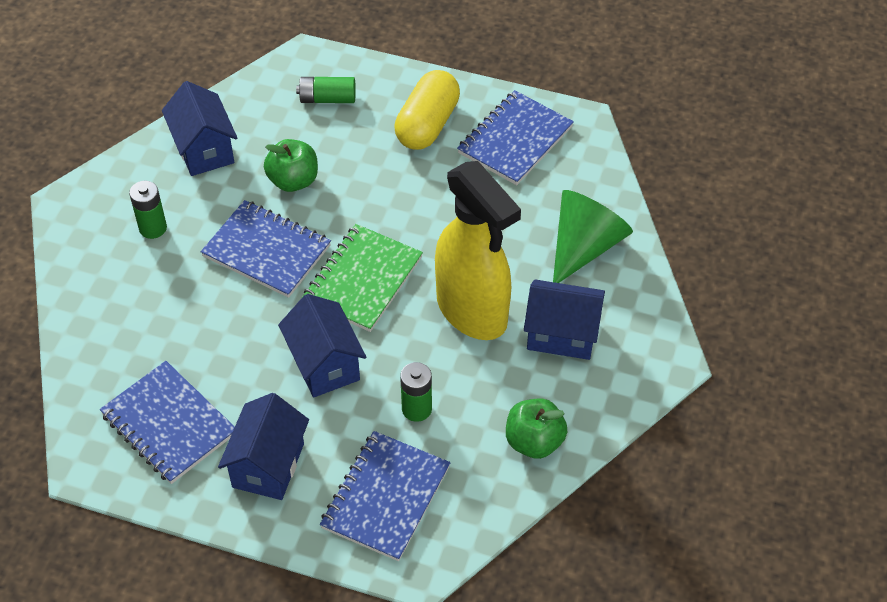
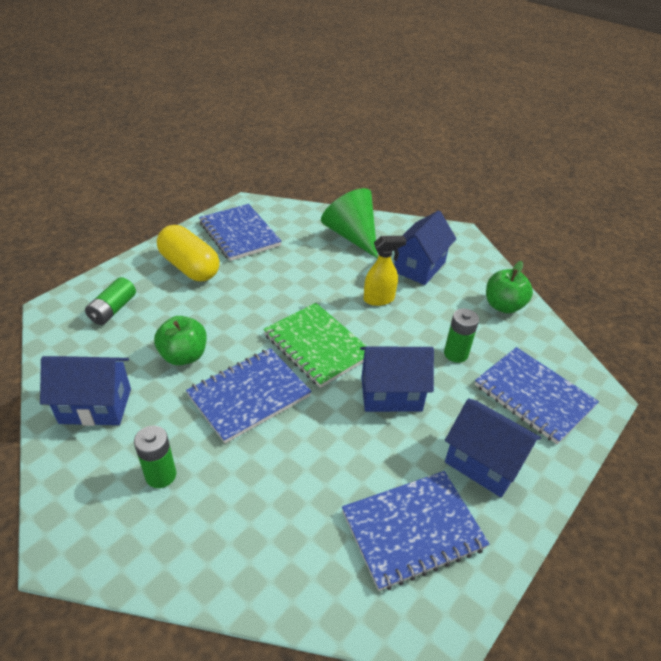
camera: 70 degrees left, 10 degrees down
yellow spray bottle [435,161,521,340] -> yellow spray bottle [363,236,407,306], size x0.46

